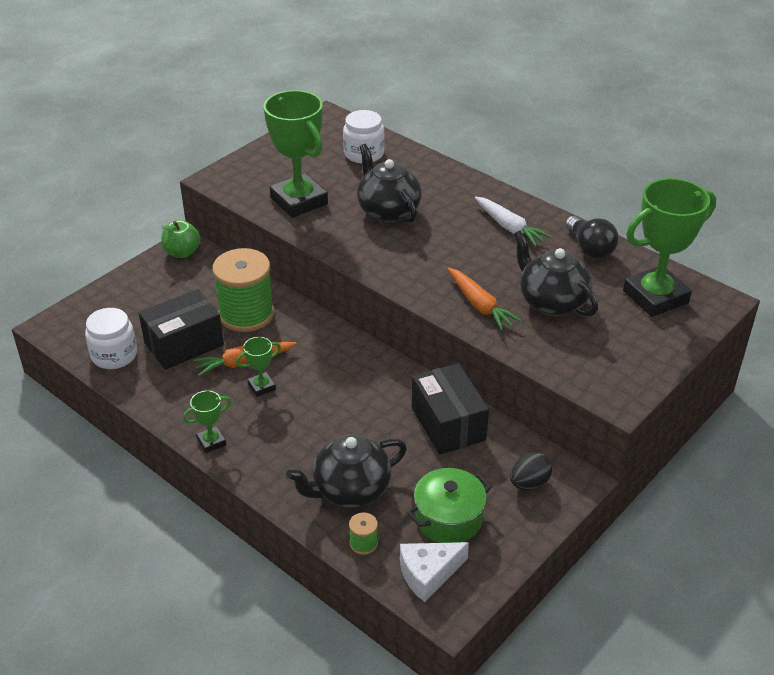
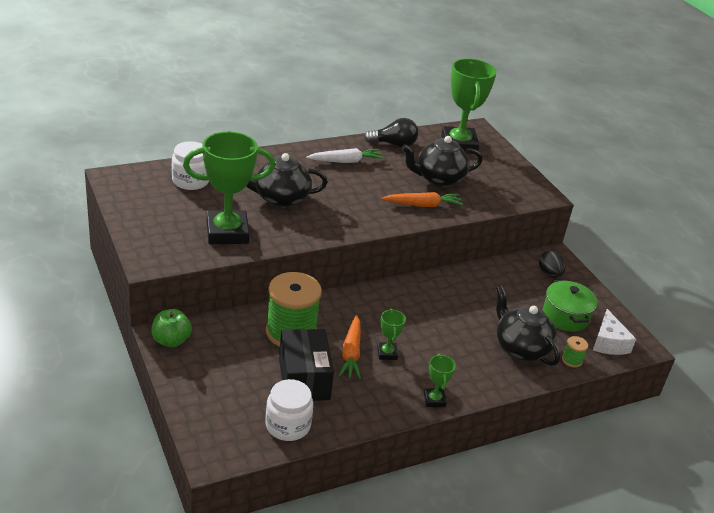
camera: 70 degrees left, 5 degrees down
black teapot [286,435,407,508] -> black teapot turned 150 degrees clockwise [496,285,560,366]
black box [412,363,489,455] -> none

